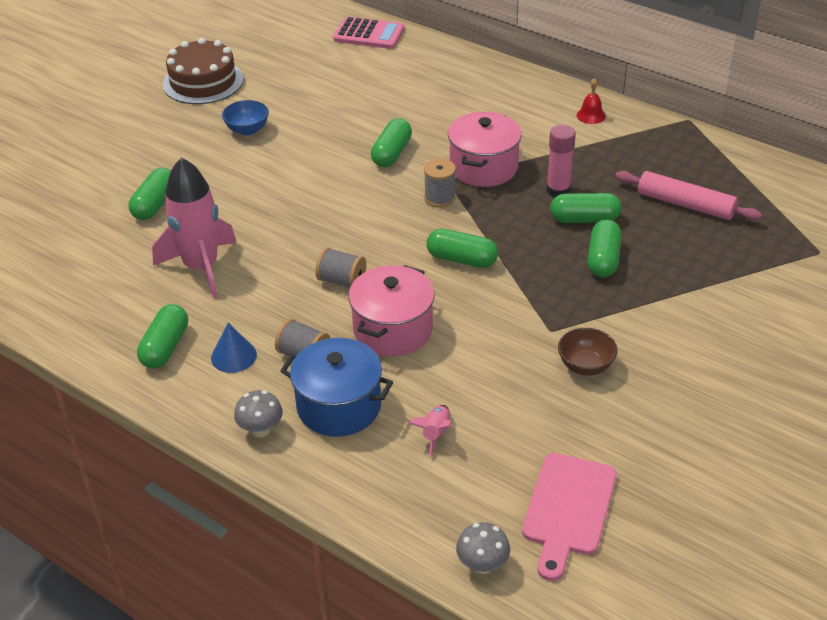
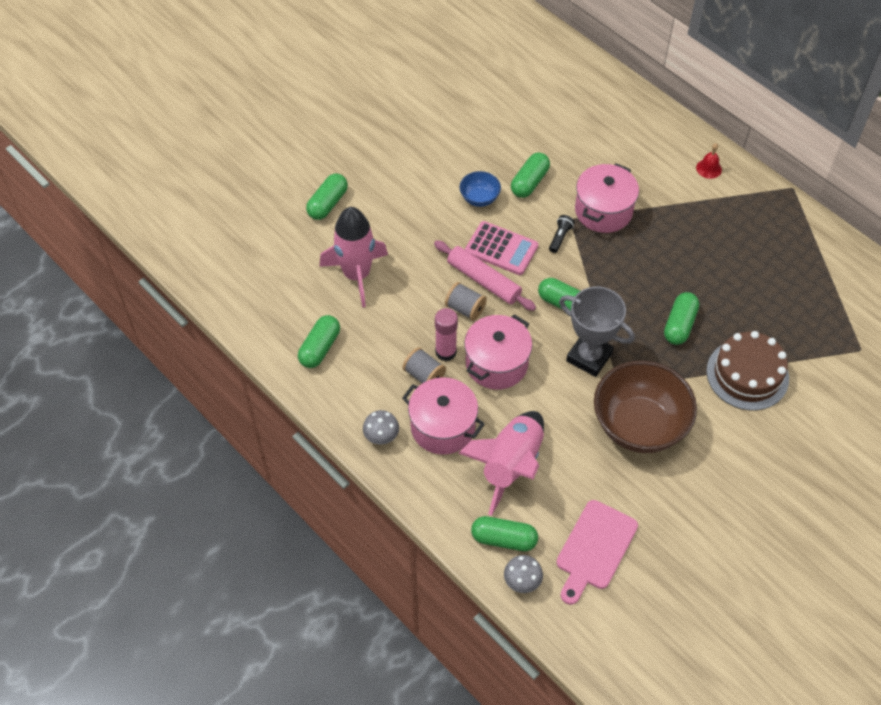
camera: 10 degrees right, 15 degrees up
brown cake [163,38,243,104] -> brown cake moved to [706,331,789,410]
blue cone [211,323,257,373] -> none
blue bowl [222,100,269,136] -> blue bowl moved to [460,171,501,207]
blue pot [280,338,393,437] -> pink pot [402,377,485,455]
pink calculator [333,16,404,49] -> pink calculator moved to [465,221,538,275]
pink rocket [408,405,452,457] -> pink rocket [458,411,544,516], size x2.43
grey spool [424,159,456,208] -> black flashlight [549,215,575,253]
pink glue stick [546,125,576,197] -> pink glue stick moved to [435,308,458,361]
green capsule [550,193,622,223] -> green capsule moved to [471,516,538,551]
brown bowl [558,328,618,376] -> brown bowl [594,361,697,453], size x2.17
pink rolling pin [615,171,762,221] -> pink rolling pin moved to [434,240,536,311]
none -> grey trophy [559,287,635,377]

